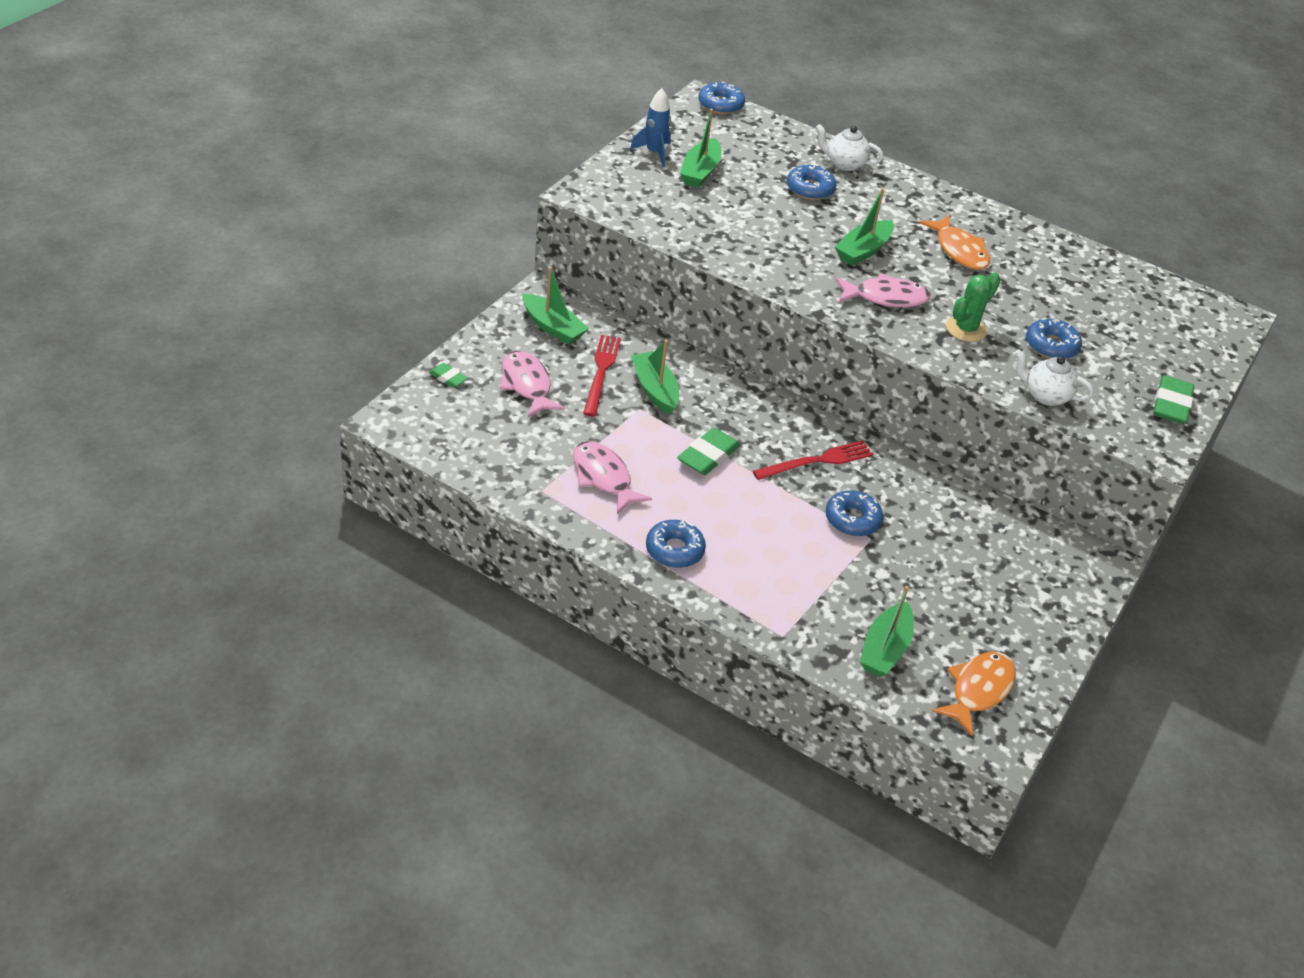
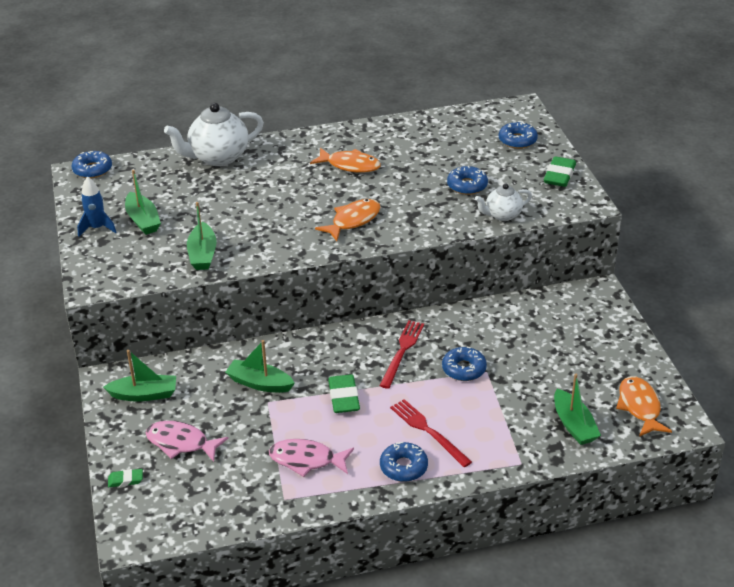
camera: 40 degrees left, 5 degrees down
red fork [583,335,621,416] -> red fork moved to [390,399,472,467]
blue donut [787,165,836,200] -> blue donut moved to [499,122,538,149]
white teapot [815,124,883,171] -> white teapot [164,103,264,166], size x1.76
green boat [835,188,894,266] -> green boat moved to [187,202,217,270]
pink fish [835,273,931,307] -> orange fish [315,199,380,241]
green cactus [946,272,1000,342] -> none
green eraser [1153,375,1194,424] -> green eraser turned 45 degrees clockwise [544,156,576,187]

